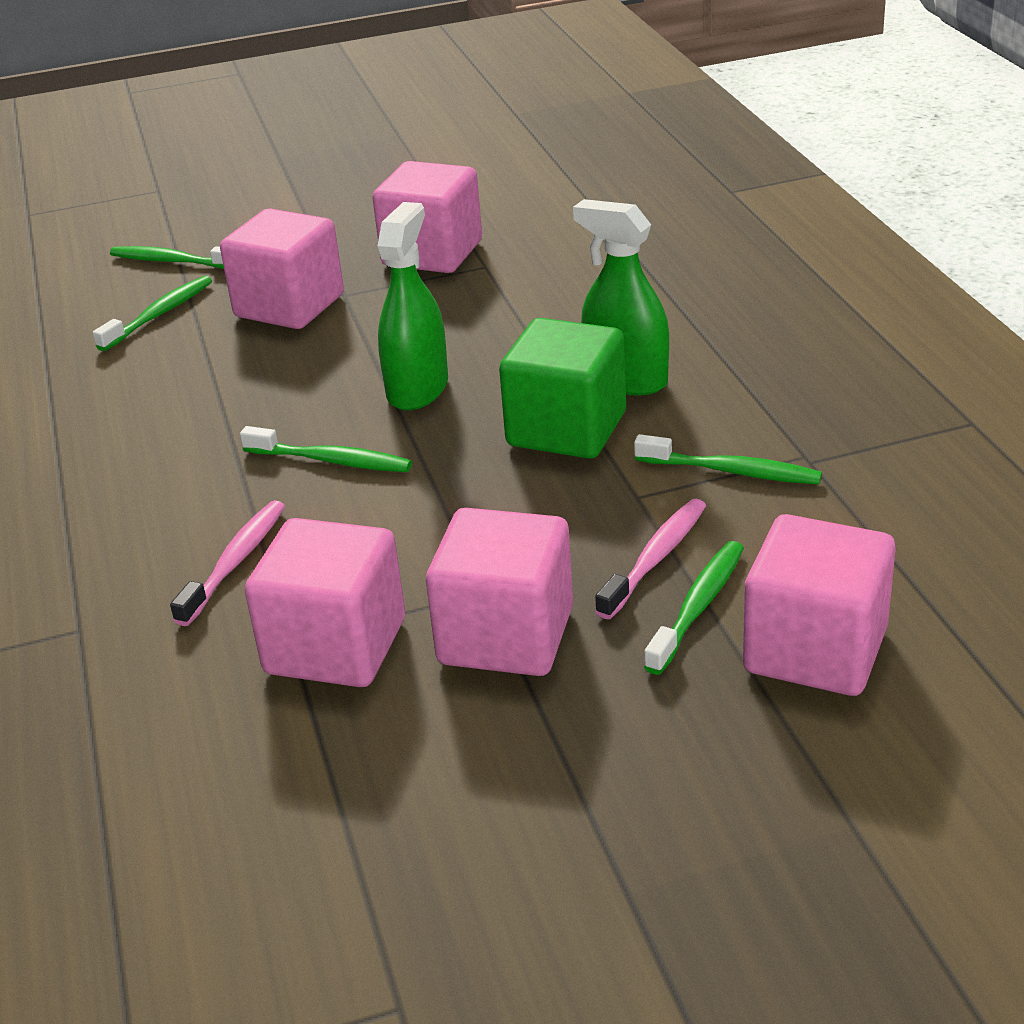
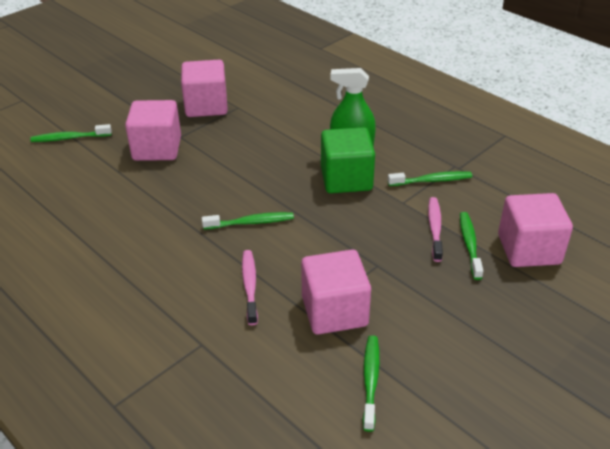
camera: 30 degrees left, 5 degrees up
green toothbrush [93,276,212,351] -> green toothbrush moved to [363,335,380,432]
green spray bottle [378,202,448,410] -> none
pink cube [426,508,573,676] -> none

